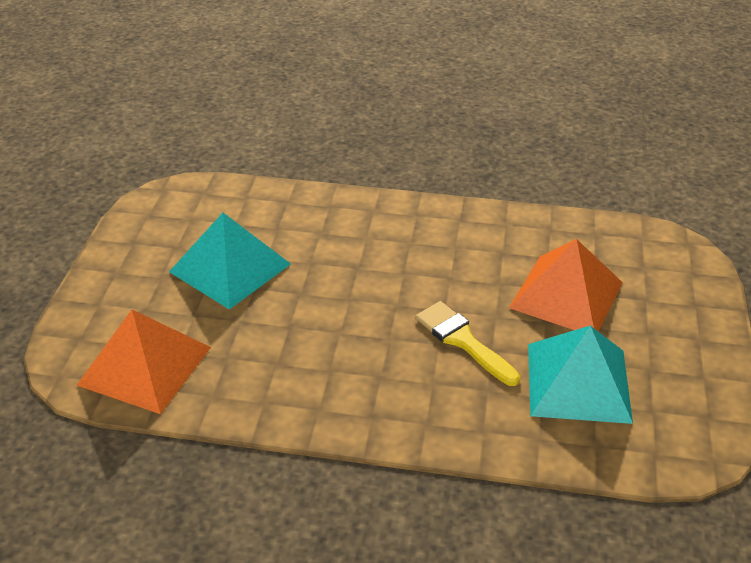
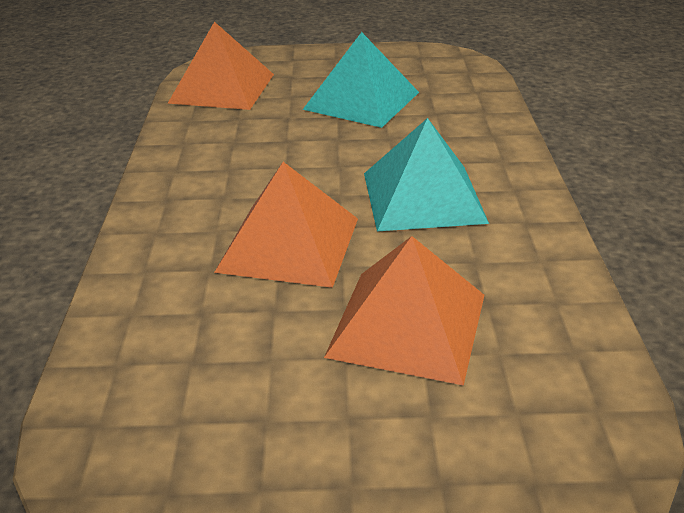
camera: 80 degrees right, 5 degrees down
yellow brush [416,301,520,386] -> orange pyramid [214,162,358,288]
turquoise pyramid [528,326,633,424] -> turquoise pyramid moved to [364,118,489,231]

